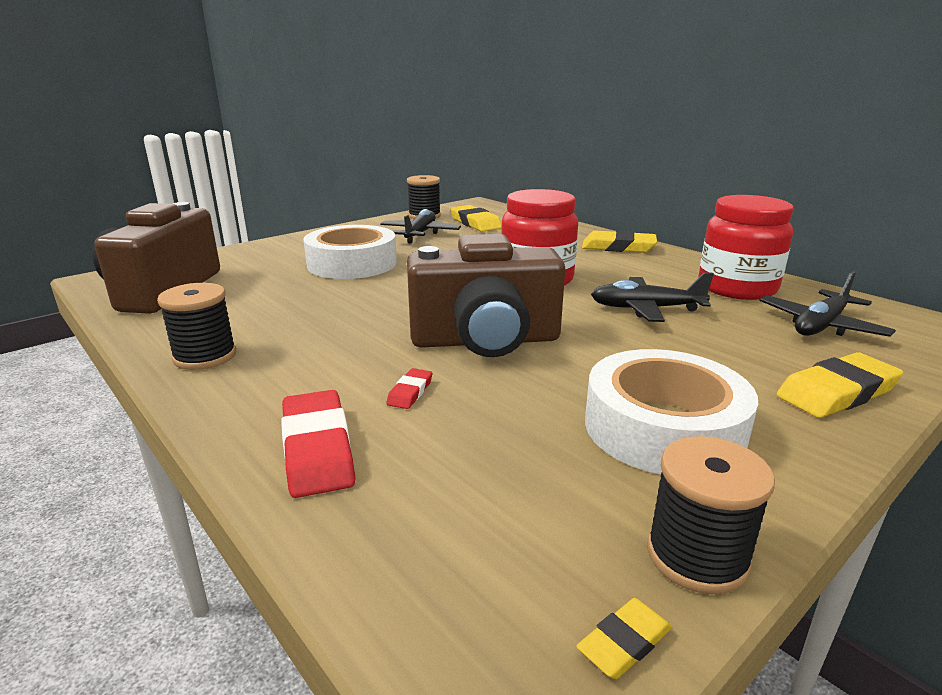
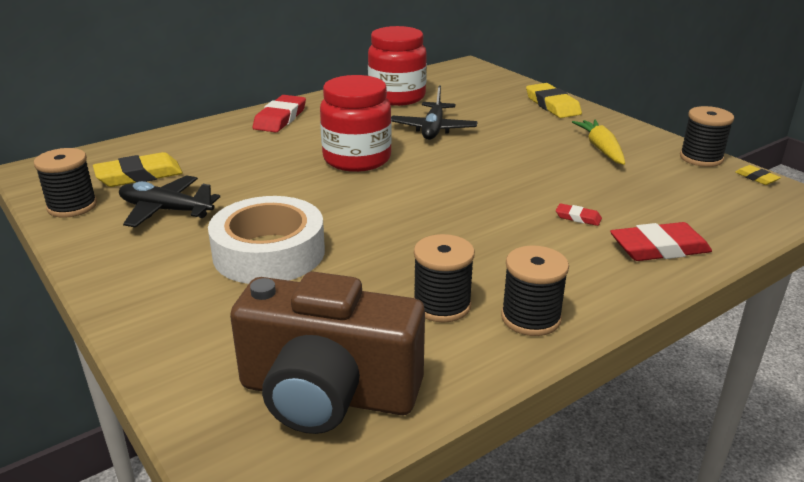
camera: 85 degrees left, 5 degrees up
brown camera [407,234,565,357] -> none
yellow eraser [582,231,657,253] -> red eraser [253,95,306,132]
white tape [585,349,758,475] -> yellow carrot [572,120,625,165]
black plane [759,271,896,337] -> none
none -> black spool [414,234,475,323]

